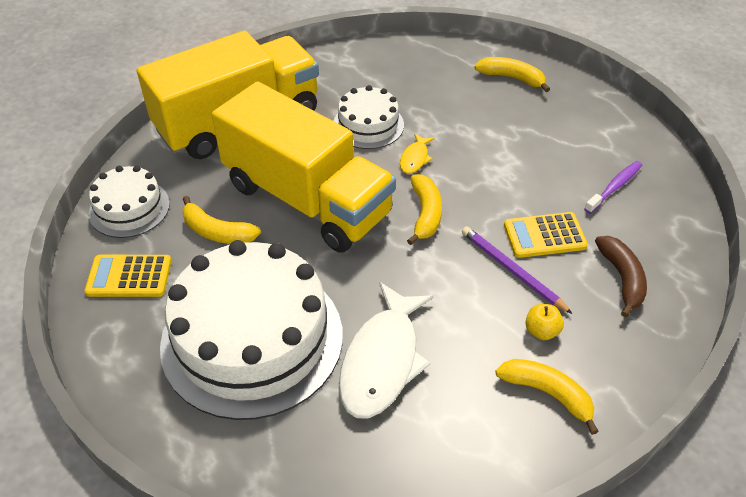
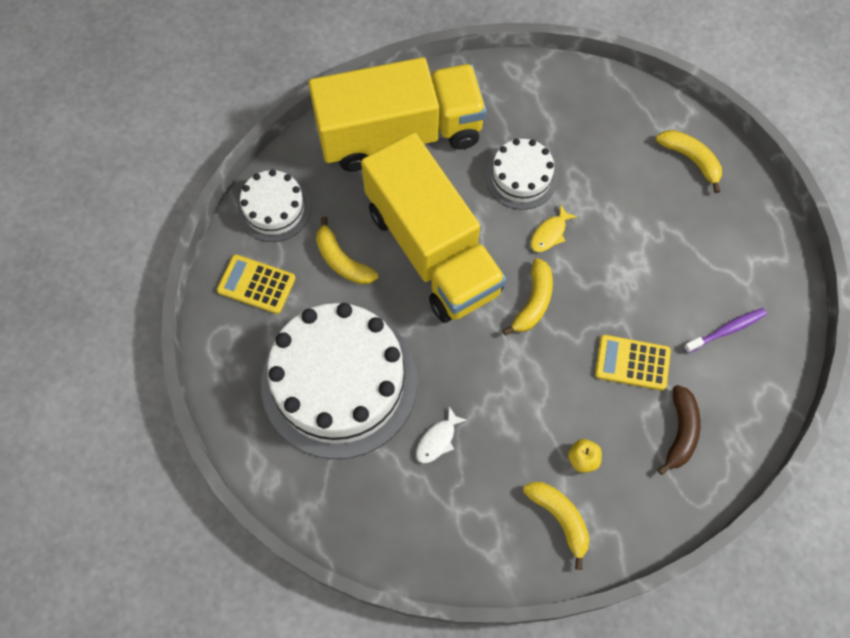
camera: 20 degrees right, 20 degrees up
white fish [339,282,434,418] -> white fish [416,406,467,464], size x0.46
purple pencil [462,226,572,314] -> none

